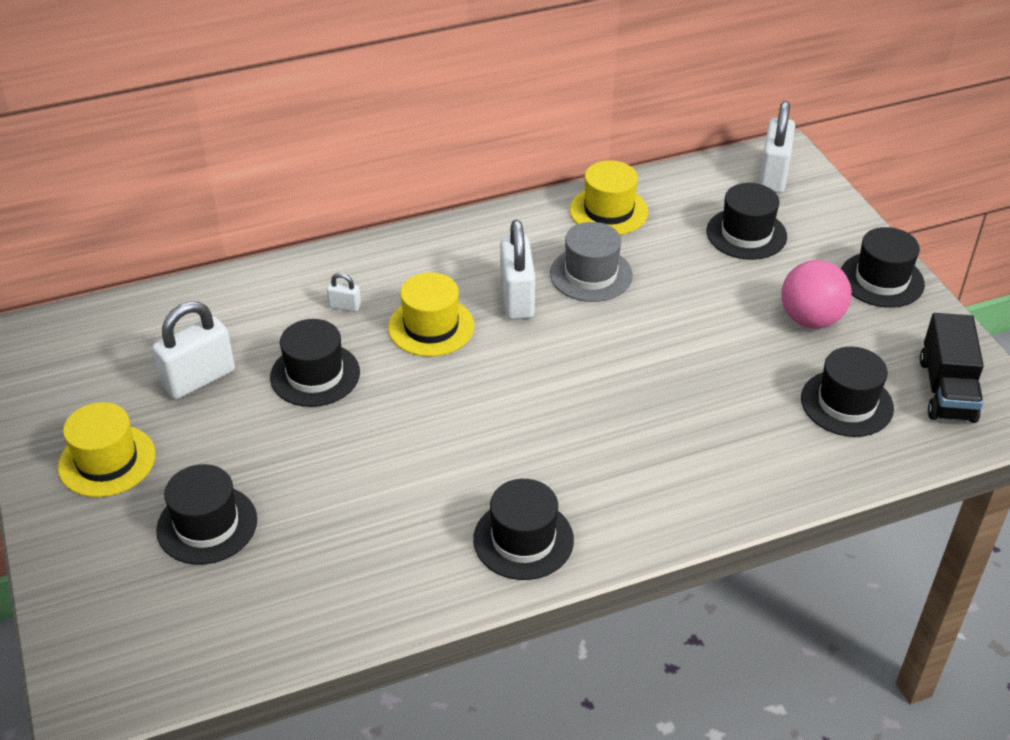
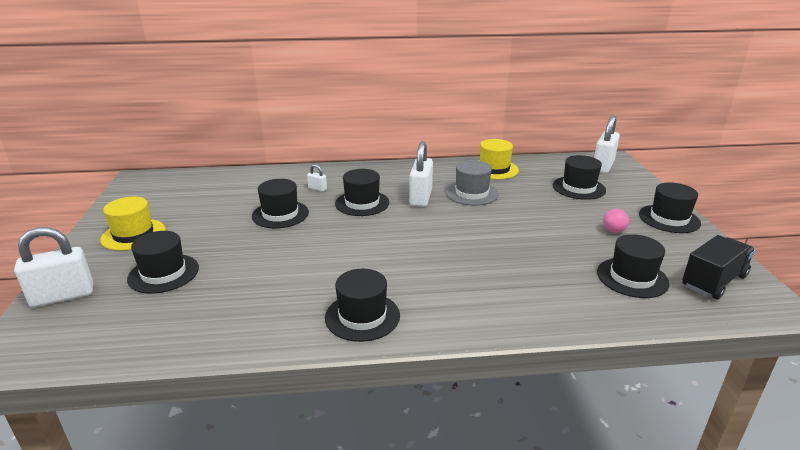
camera: 15 degrees right, 15 degrees down
white padlock [152,301,235,399] -> white padlock moved to [14,227,93,307]
yellow hat [388,272,474,357] -> black hat [335,169,389,216]
pink ball [781,260,852,329] -> pink ball [603,209,629,233], size x0.52
black truck [920,313,984,423] -> black truck turned 150 degrees counterclockwise [682,235,756,300]

